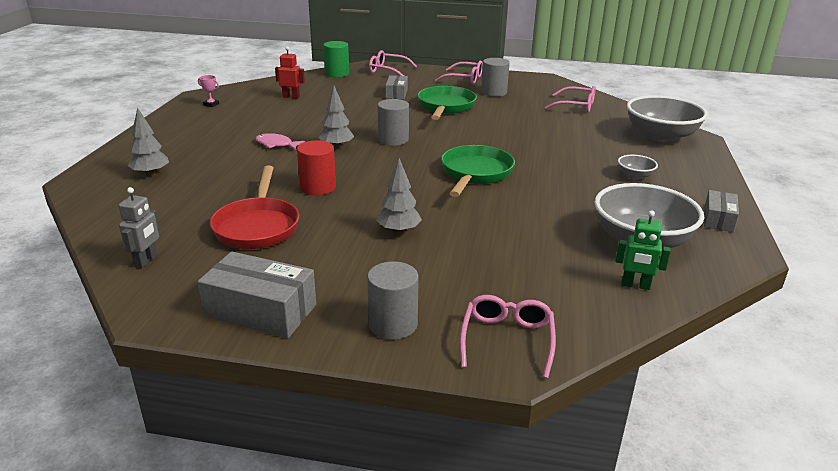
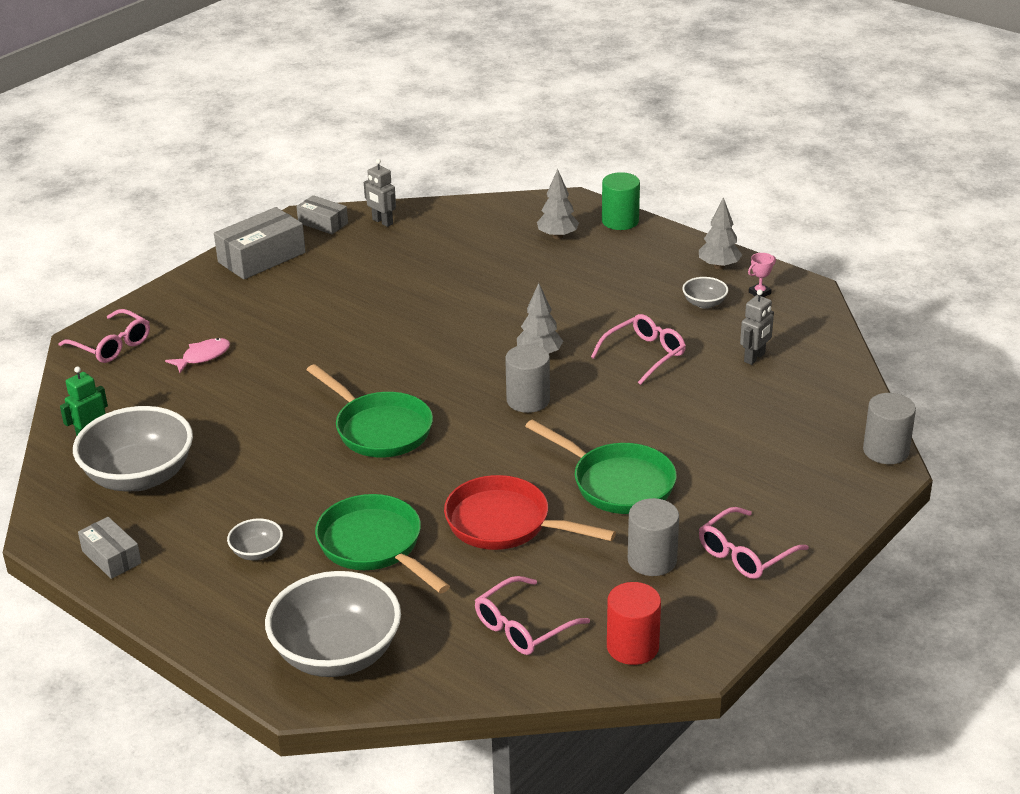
camera: 120 degrees right, 5 degrees up
red pan [210,166,299,249] -> red pan moved to [444,475,616,550]
pink fish [255,133,305,150] -> pink fish moved to [165,338,230,373]
red robot [275,46,305,99] -> grey robot [740,289,774,365]
red cylinder [297,140,336,195] -> red cylinder moved to [607,582,661,665]
green cylinder [323,41,349,77] -> green cylinder moved to [602,172,640,230]
grey cylinder [367,261,419,340] -> grey cylinder moved to [863,393,916,464]
pink glasses [369,50,417,76] -> pink glasses moved to [591,314,686,385]
grey tree [377,158,422,234] -> grey tree moved to [699,197,742,269]
grey box [385,75,408,99] -> grey box moved to [296,195,348,234]
none -> green pan [315,494,450,593]
none -> grey bowl [682,277,728,309]

